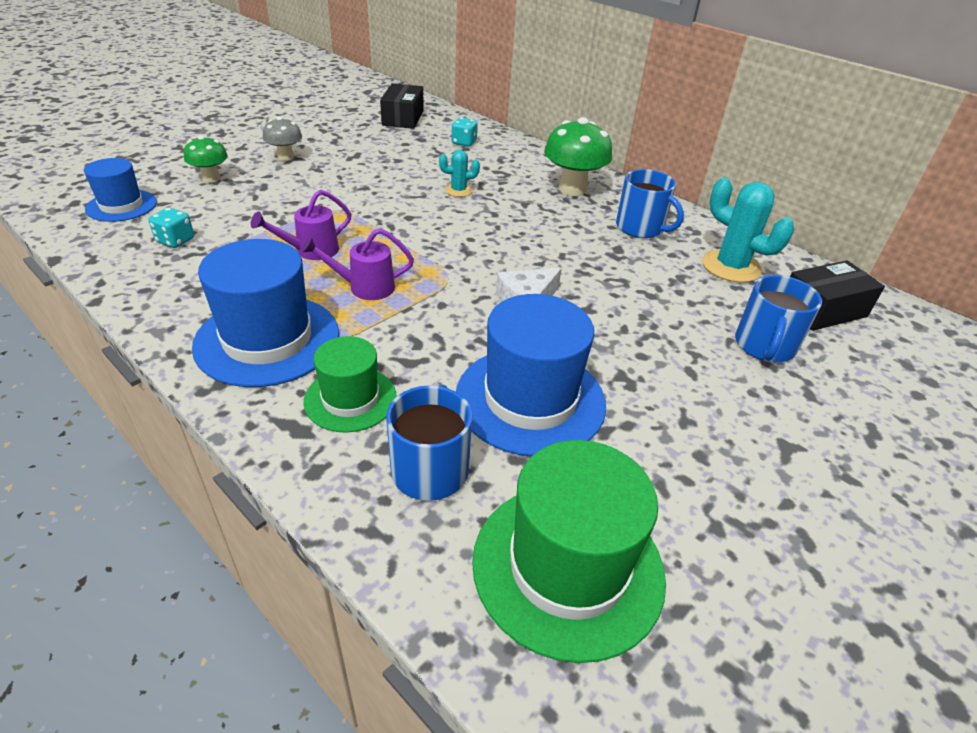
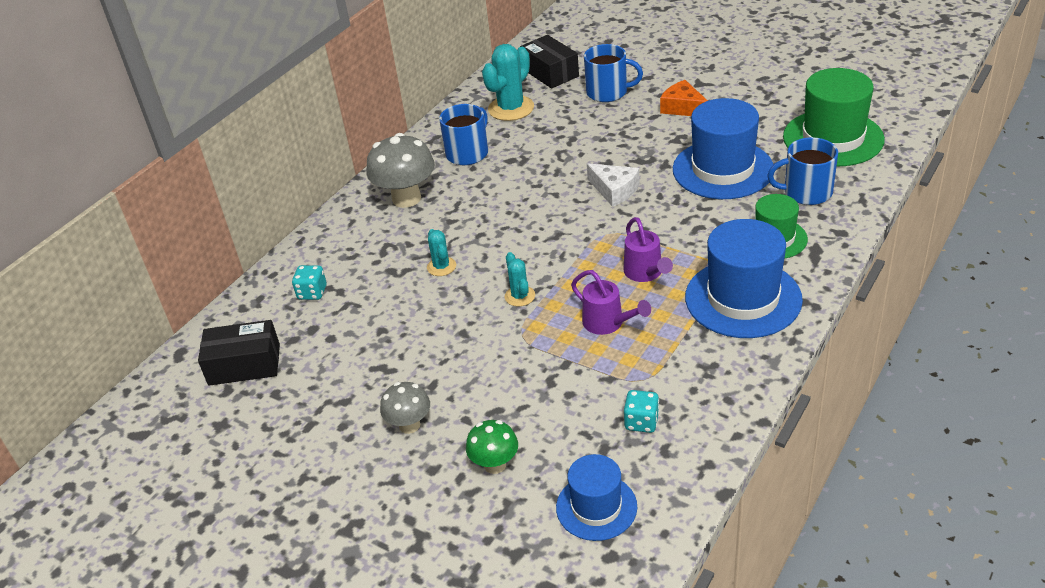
camera: 95 degrees left, 0 degrees up
green mushroom [544,117,612,196] -> grey mushroom [366,133,435,208]
none -> turquoise cactus [505,252,535,306]
none -> orange cheese [660,80,708,116]

